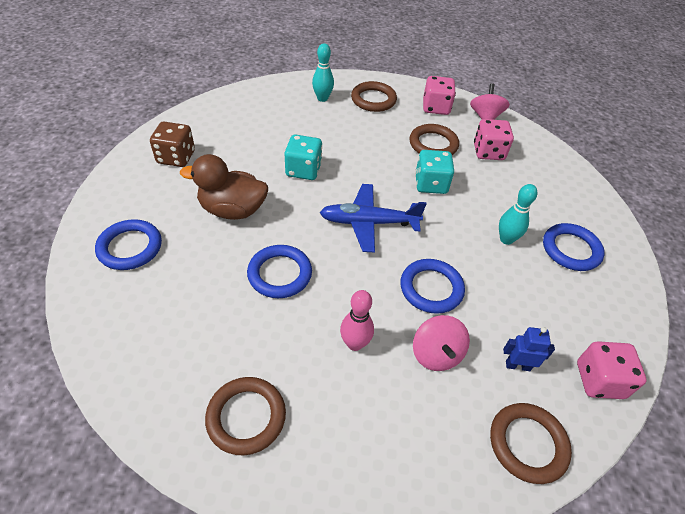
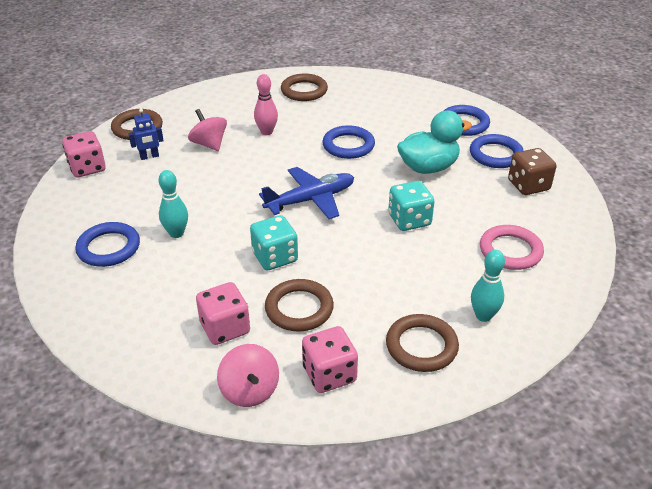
camera: 155 degrees right, 10 degrees down
brown duck [180,154,268,220] -> turquoise duck [397,110,472,174]
blue ring [400,259,465,314] -> blue ring moved to [470,134,524,168]
none -> pink ring [480,225,544,270]

